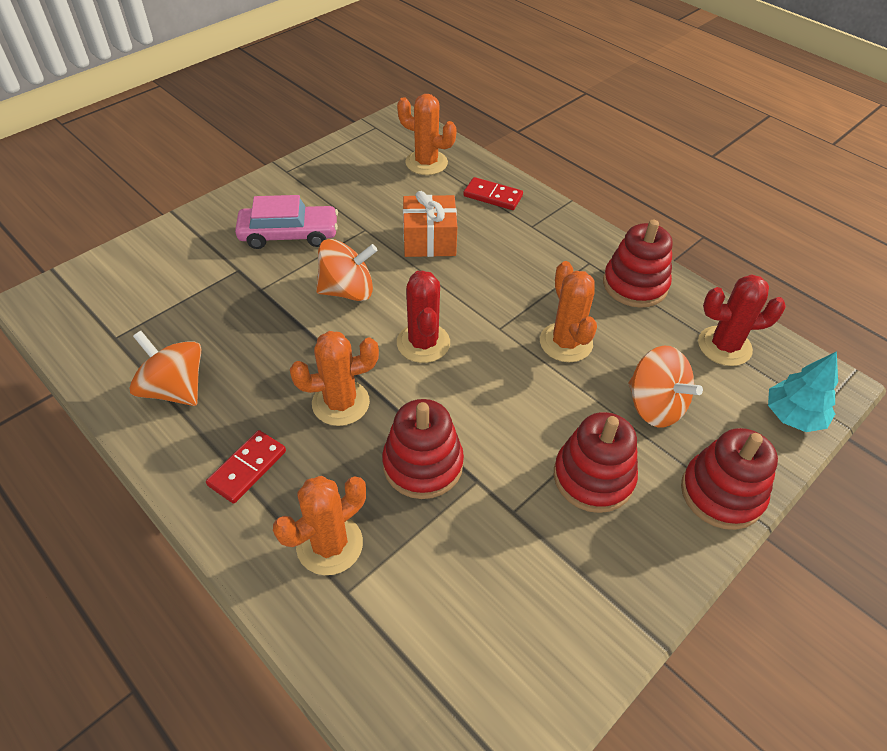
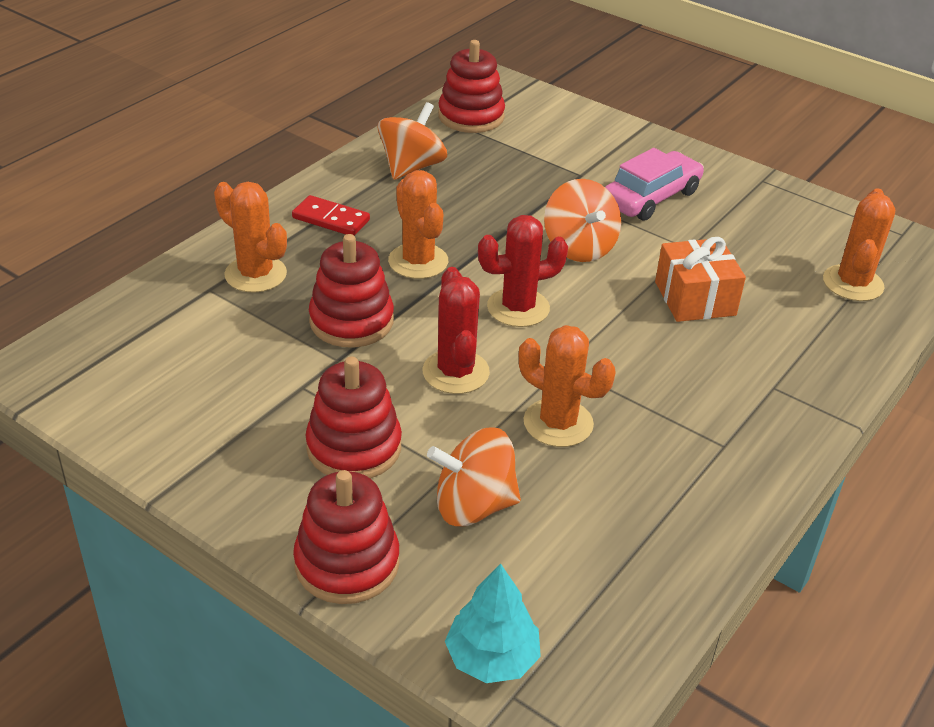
camera: 80 degrees right, 10 degrees down
pink car [235,195,338,249] -> pink car turned 120 degrees counterclockwise [605,148,704,221]
red domino [463,177,523,210] -> none
orange cactus [540,261,597,362] -> orange cactus turned 60 degrees clockwise [519,325,616,447]
red stacking toy [603,220,673,308] -> red stacking toy moved to [438,40,505,133]
orange spinning top [628,345,703,427] -> orange spinning top turned 45 degrees clockwise [427,427,521,527]
red cactus [698,274,786,366] -> red cactus moved to [423,267,490,394]

